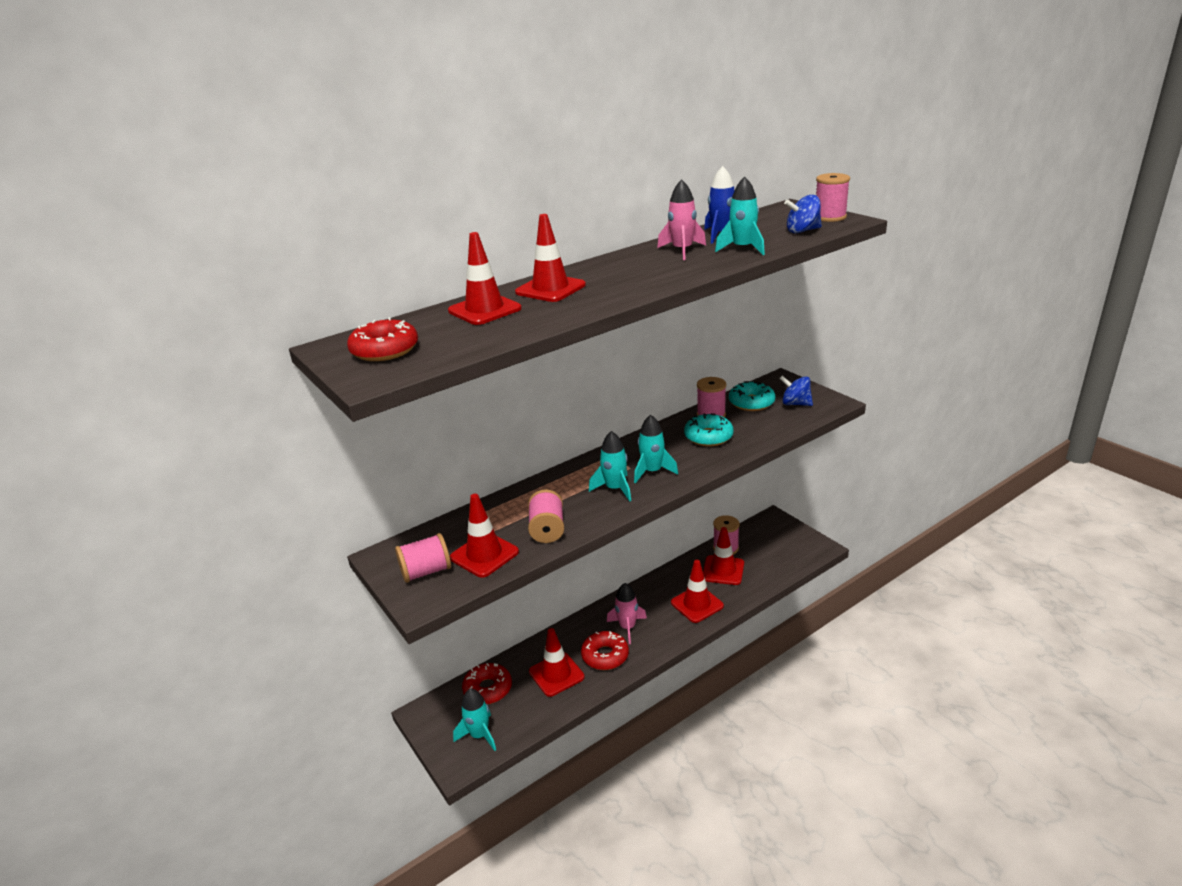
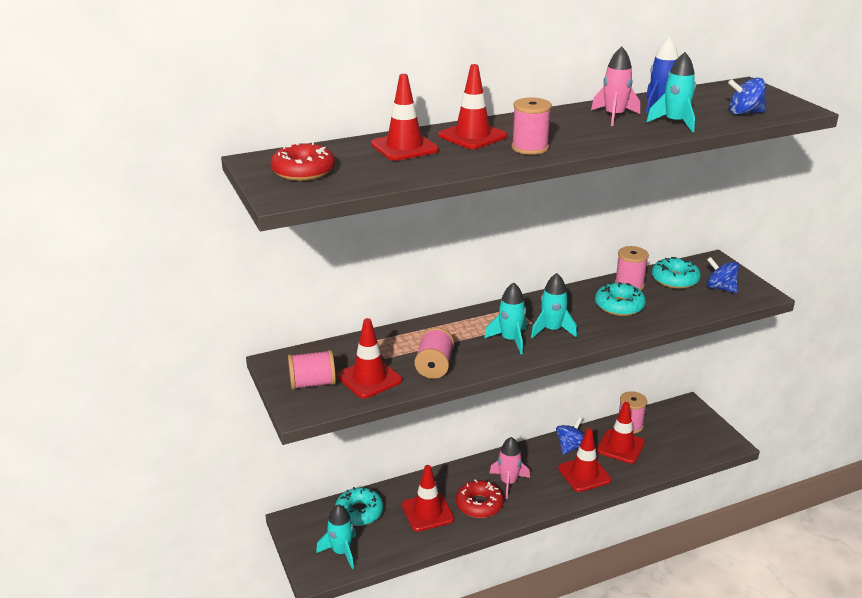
camera: 10 degrees right, 0 degrees up
red donut [462,663,512,704] -> turquoise donut [335,487,383,526]
pink spool [816,173,850,222] -> pink spool moved to [511,97,552,155]
none -> blue spinning top [556,417,584,455]

